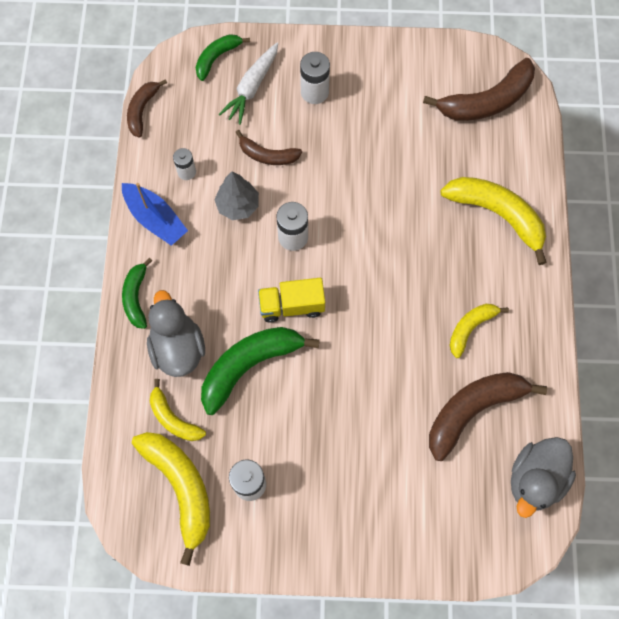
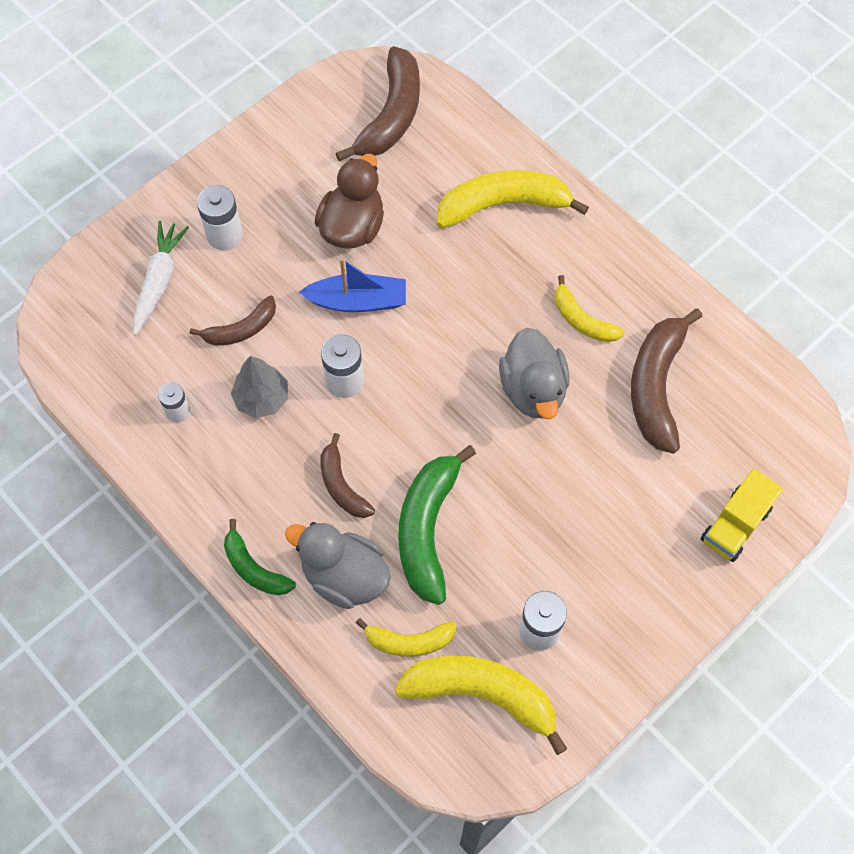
camera: 45 degrees left, 5 degrees down
blue boat [122,183,188,246] -> blue boat moved to [299,258,406,312]
brown banana [127,79,167,138] -> brown banana moved to [320,433,375,518]
green banana [196,34,250,81] -> none
white carrot [219,43,278,125] -> white carrot turned 150 degrees counterclockwise [133,221,189,335]
yellow truck [258,278,325,323] -> yellow truck moved to [701,469,783,562]
yellow banana [450,304,509,358] -> yellow banana turned 45 degrees counterclockwise [555,275,625,342]
grey duck [511,437,576,518] -> grey duck moved to [499,328,569,419]
none -> brown duck [315,154,384,249]

